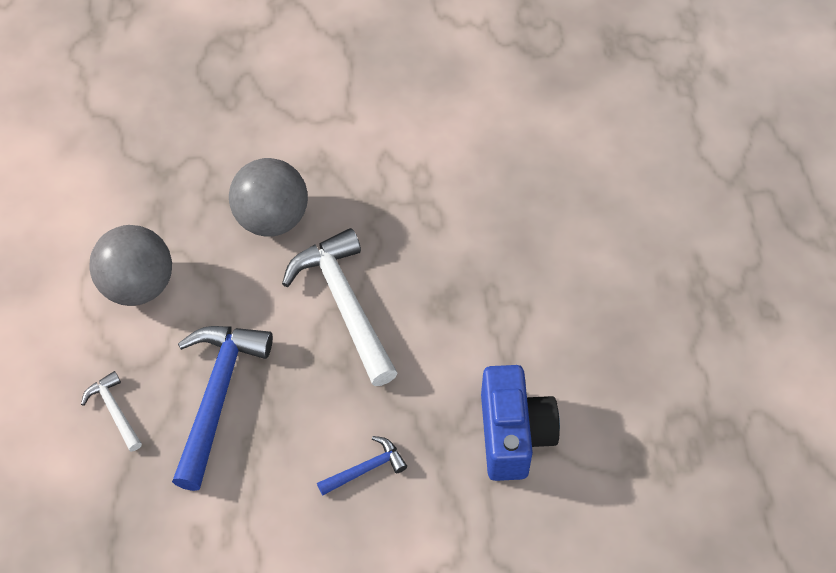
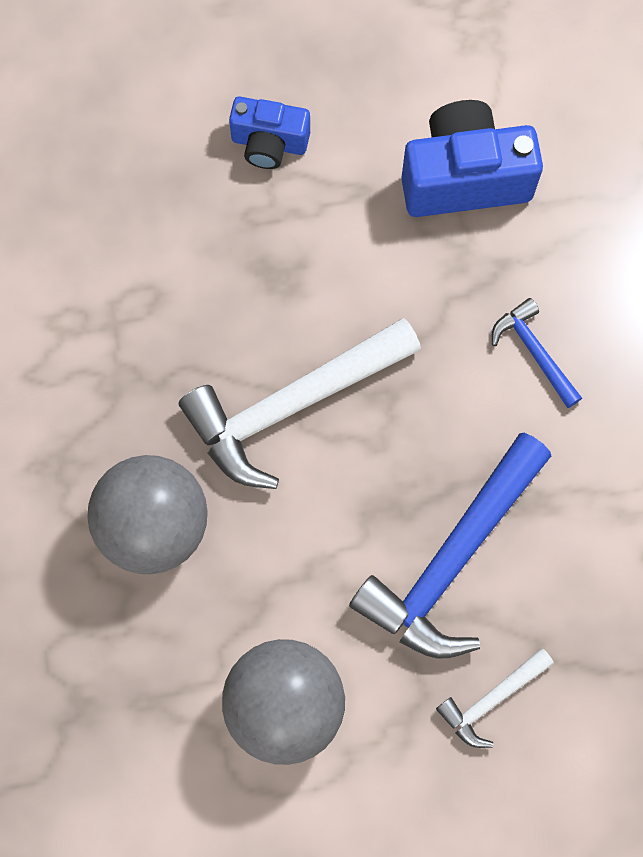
camera: 95 degrees left, 15 degrees up
blue hammer [172,326,273,491] -> blue hammer turned 60 degrees counterclockwise [349,433,551,659]
none -> blue camera [229,96,310,169]

